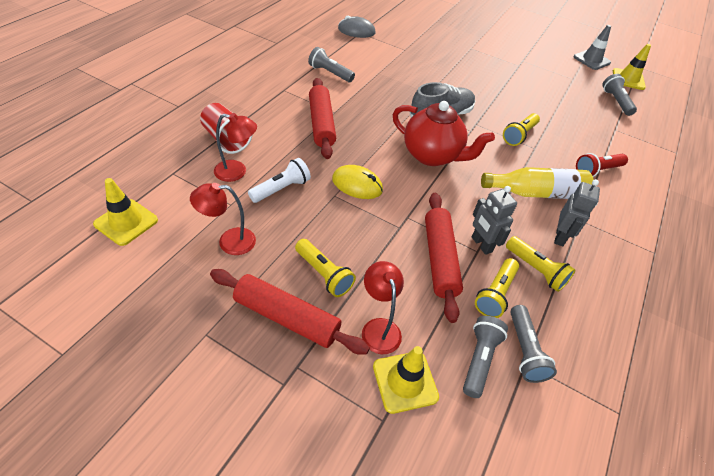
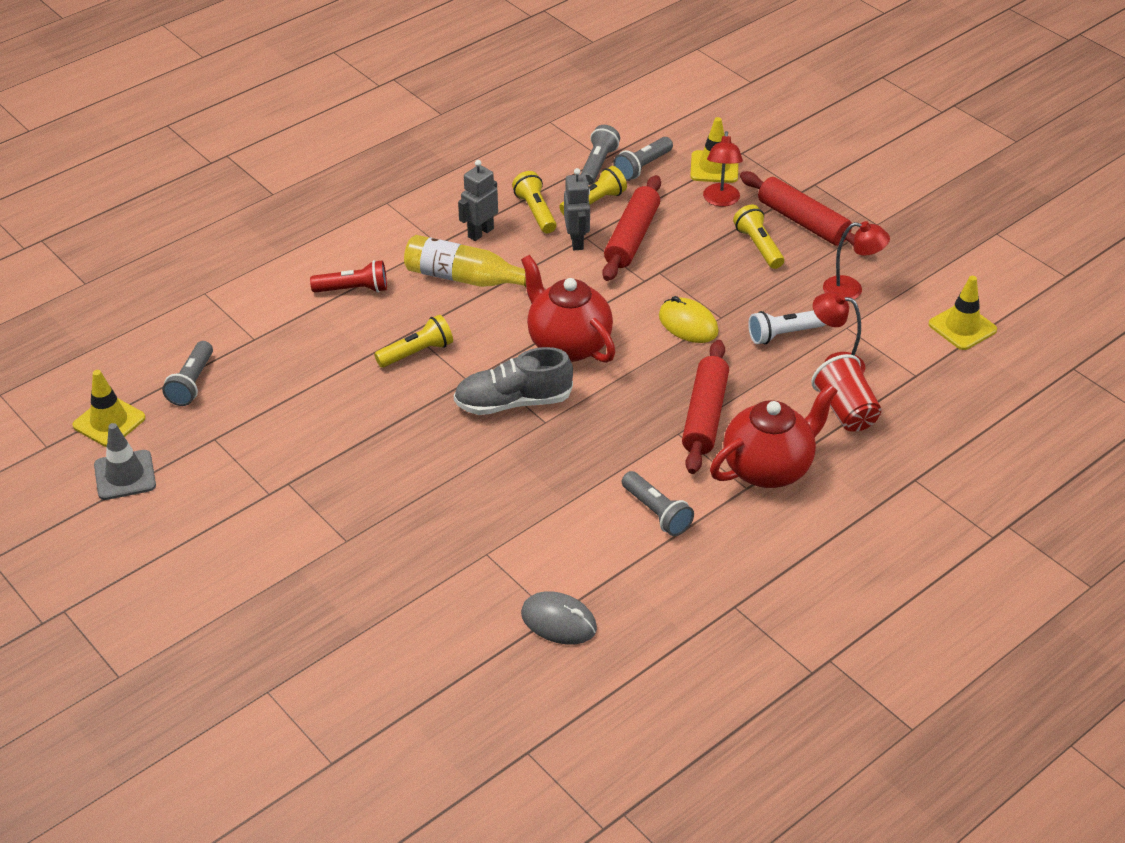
camera: 155 degrees left, 5 degrees down
none -> red teapot [710,384,838,488]

